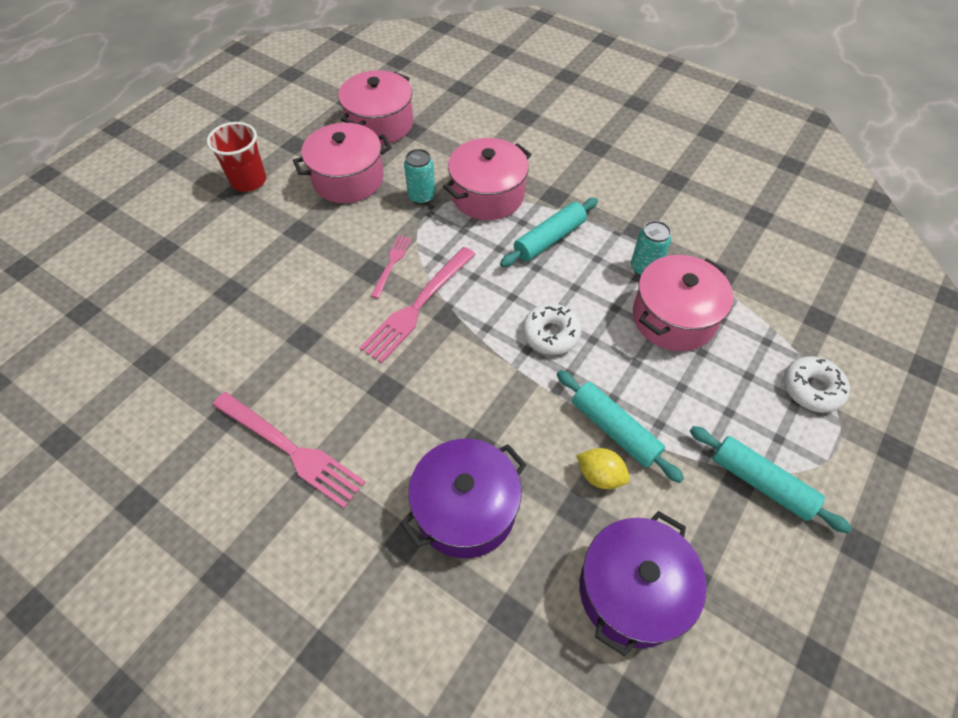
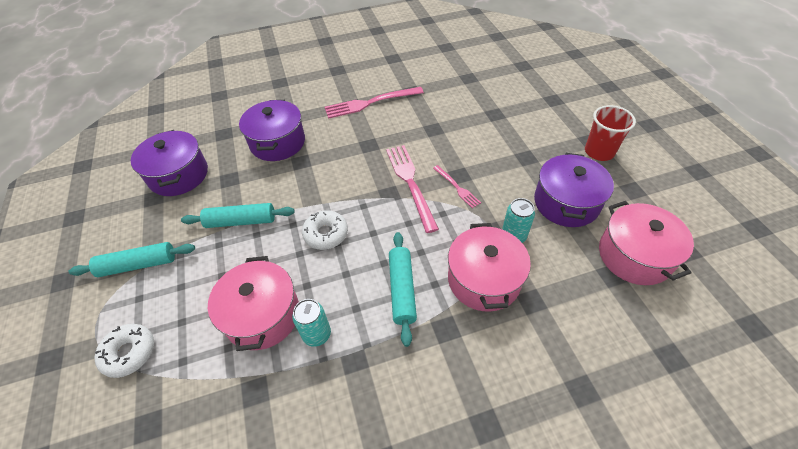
camera: 130 degrees right, 5 degrees down
pink pot [293,123,391,203] -> purple pot [534,153,614,227]
yellow lemon [576,448,630,489] -> none

